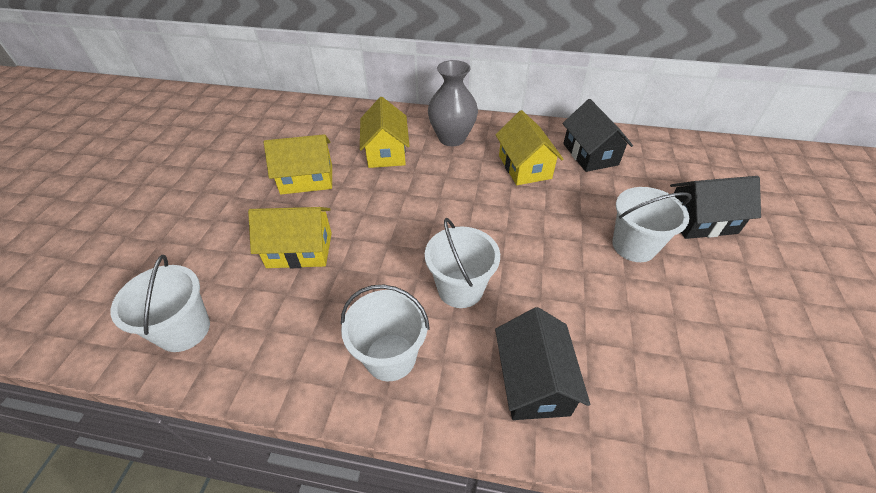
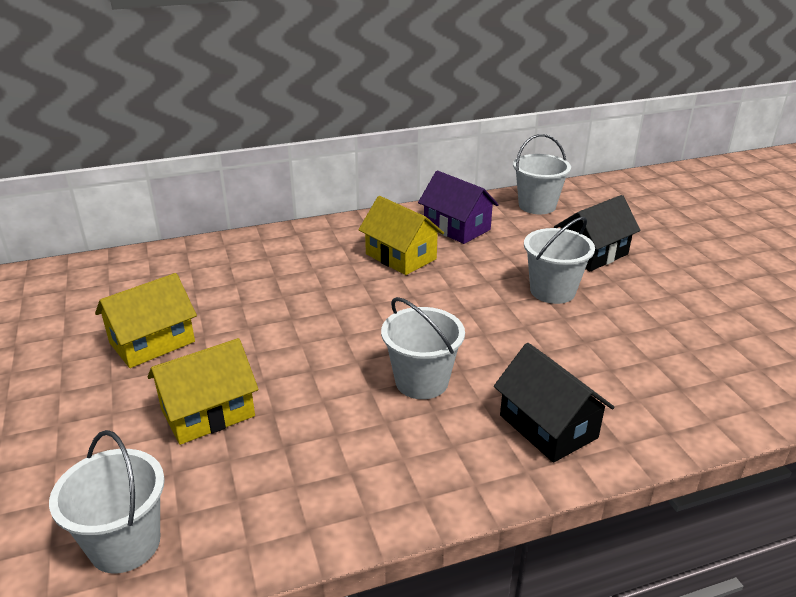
camera: 30 degrees left, 15 degrees down
white bucket [341,284,430,381] -> white bucket moved to [513,134,571,214]
yellow house [360,97,409,168] -> none
grey vase [428,60,478,146] -> none
black house [562,99,633,172] -> purple house [418,171,499,244]

